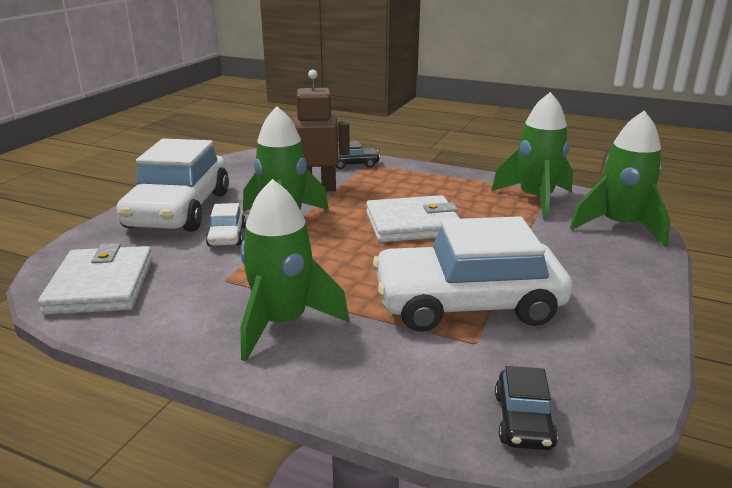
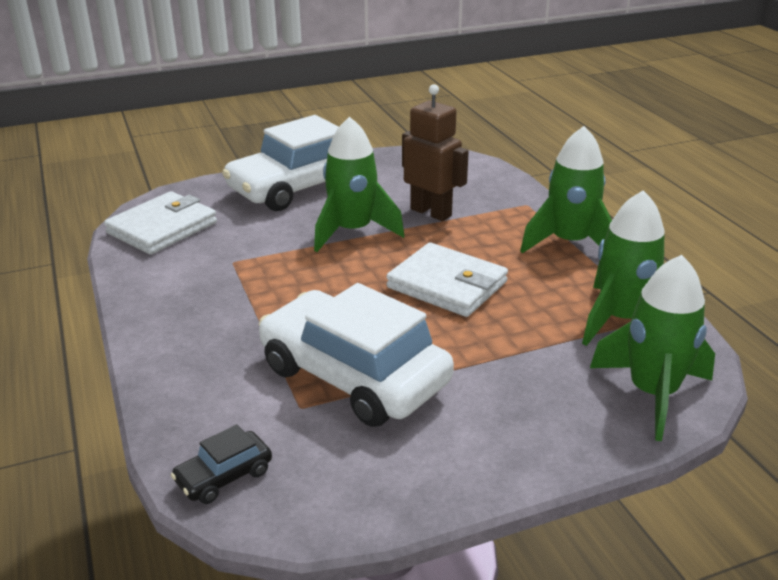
camera: 45 degrees right, 5 degrees up
white car [206,203,246,246] -> none
green rocket [241,179,349,361] -> green rocket moved to [520,126,612,253]
black car [336,141,380,169] -> none

